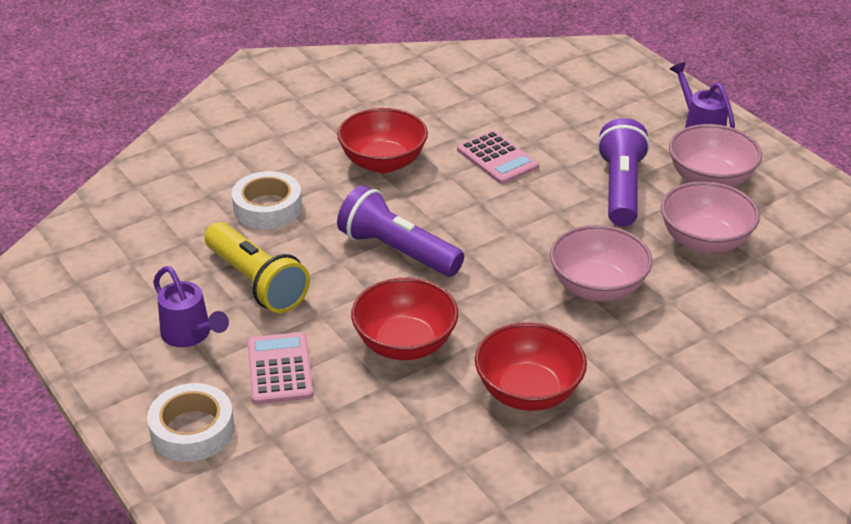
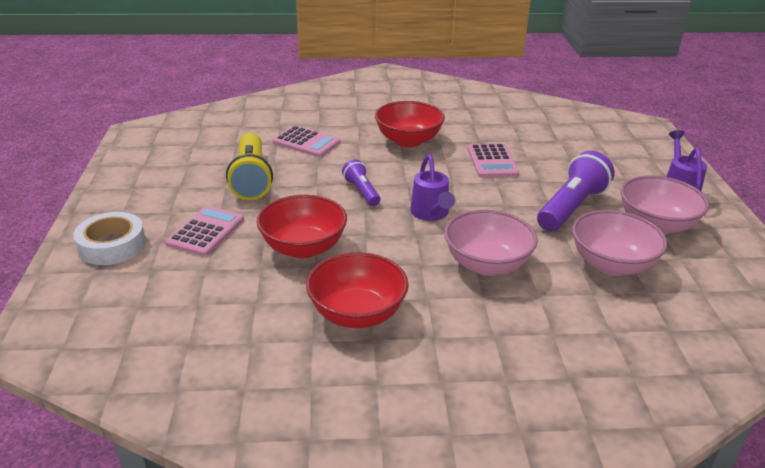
camera: 30 degrees right, 5 degrees down
purple watering can [153,266,229,347] -> purple watering can moved to [410,154,455,221]
white tape [231,171,302,229] -> pink calculator [272,125,340,157]
purple flashlight [337,185,464,277] -> purple flashlight [342,159,380,206], size x0.56

